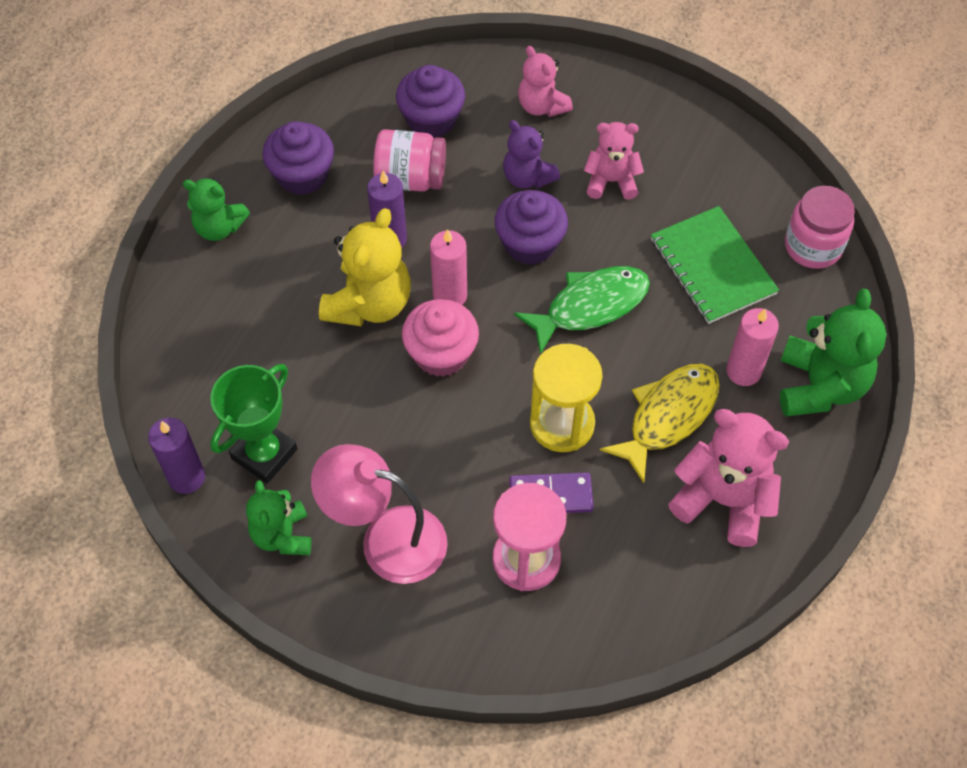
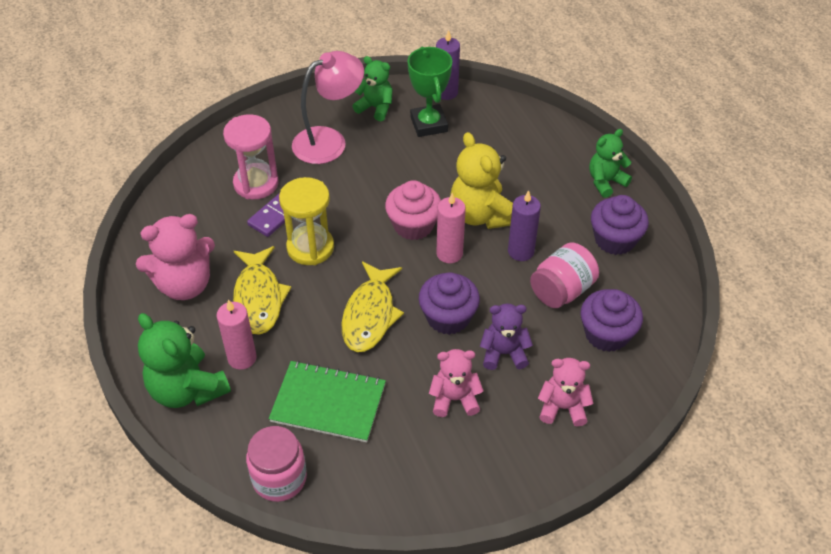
camera: 130 degrees right, 10 degrees down
green fish [514,266,650,355] -> yellow fish [342,261,404,352]
pink teddy bear [584,122,644,200] -> pink teddy bear turned 135 degrees counterclockwise [429,349,483,417]

